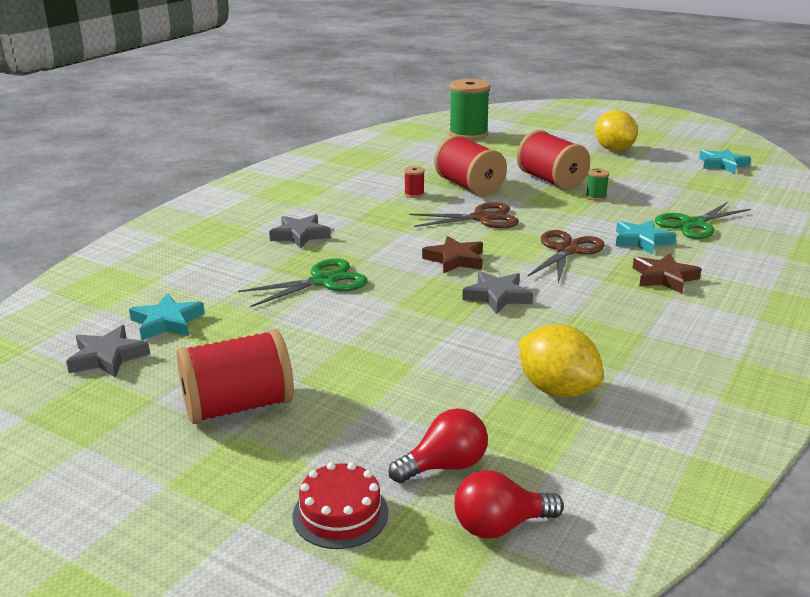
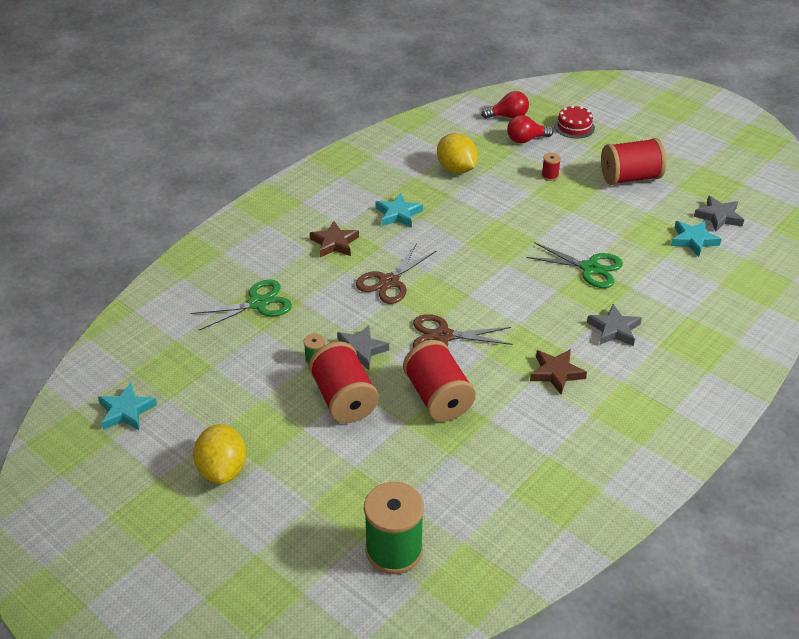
camera: 170 degrees left, 15 degrees up
green scissors [238,258,368,307] -> green scissors turned 135 degrees counterclockwise [526,242,623,288]
red spool [404,166,425,198] -> red spool moved to [542,153,561,181]
brown star [422,236,483,274] -> brown star moved to [530,349,587,394]
grey star [462,271,533,314] -> grey star moved to [337,325,389,370]
turquoise star [615,220,677,255] -> turquoise star moved to [376,193,423,228]

